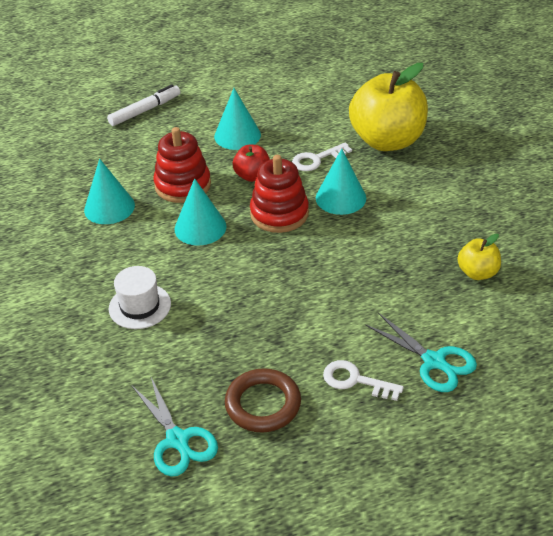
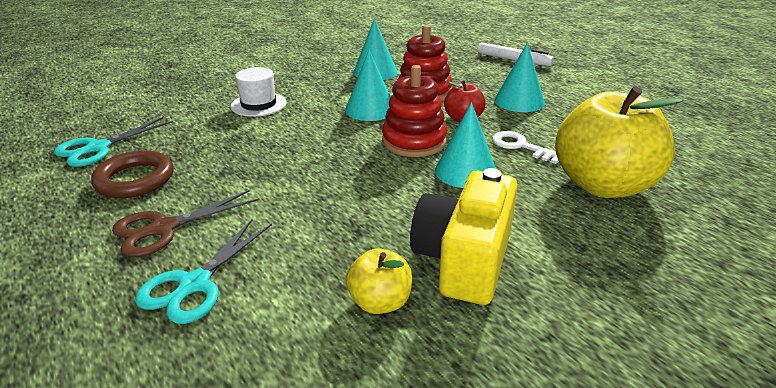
camera: 70 degrees right, 10 degrees down
white key [323,360,404,401] -> brown scissors [112,190,259,257]
none -> yellow camera [410,168,518,305]

